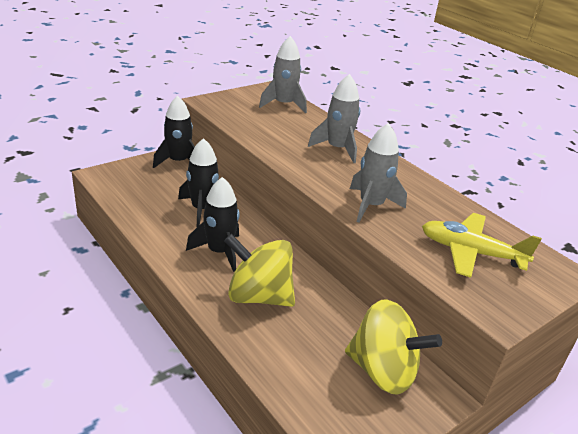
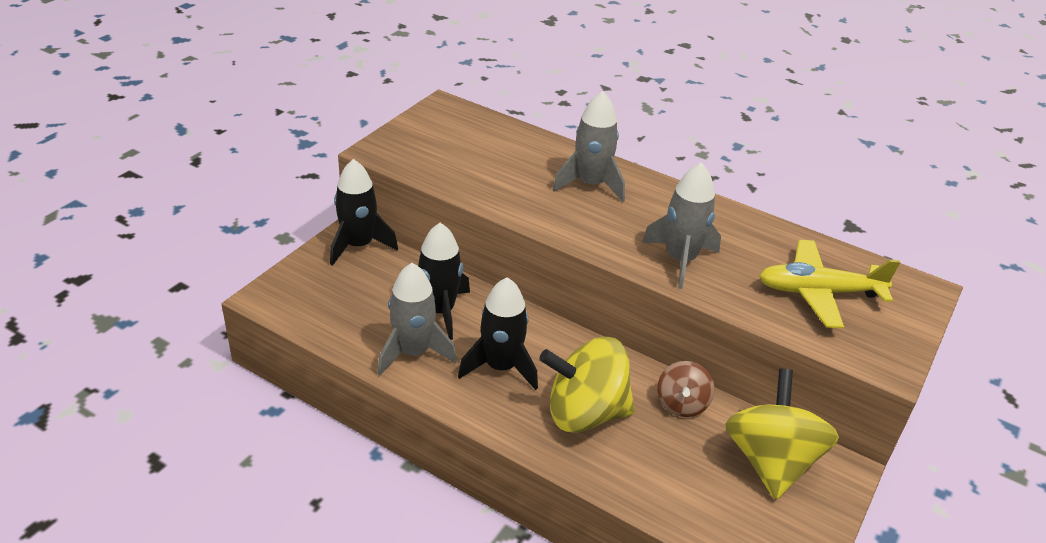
camera: 20 degrees left, 5 degrees up
grey rocket [259,36,307,114] -> grey rocket moved to [378,263,457,376]
yellow spinning top [345,299,442,395] -> yellow spinning top turned 90 degrees counterclockwise [725,369,839,500]
none -> brown spinning top [657,361,715,417]

